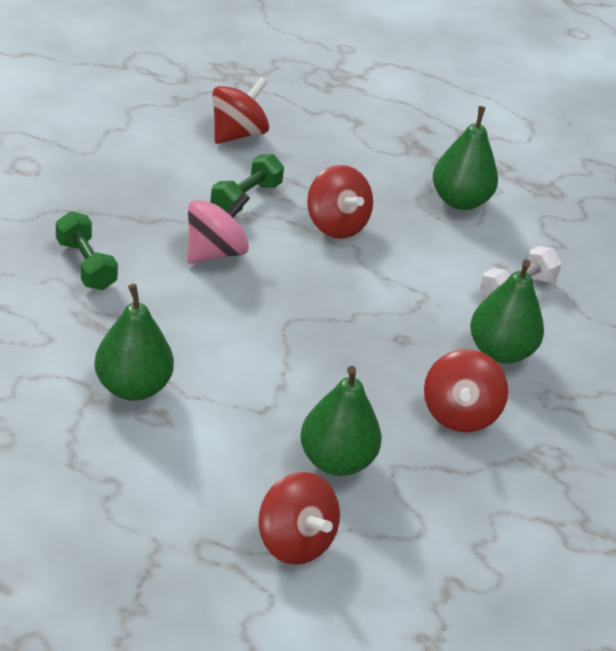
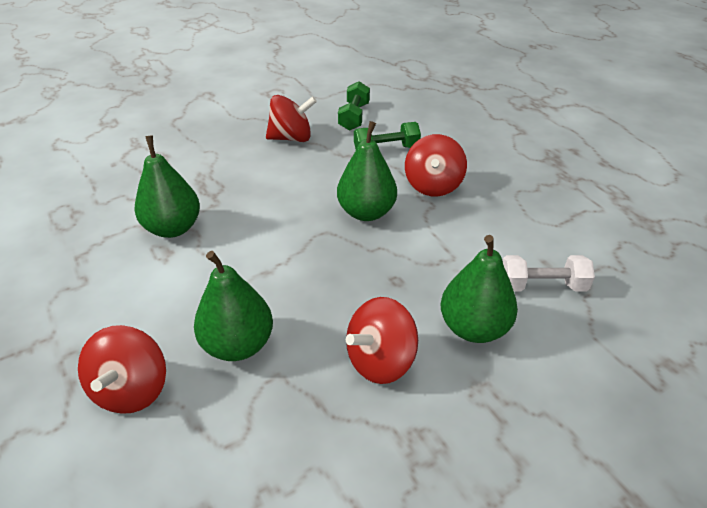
camera: 45 degrees right, 0 degrees up
green dumbbell [56,211,118,290] -> green dumbbell moved to [338,81,370,131]
pink spinning top [187,192,250,263] -> none
red spinning top [212,77,269,144] -> red spinning top moved to [266,95,317,142]
green pear [433,106,498,210] -> green pear moved to [337,121,397,221]

